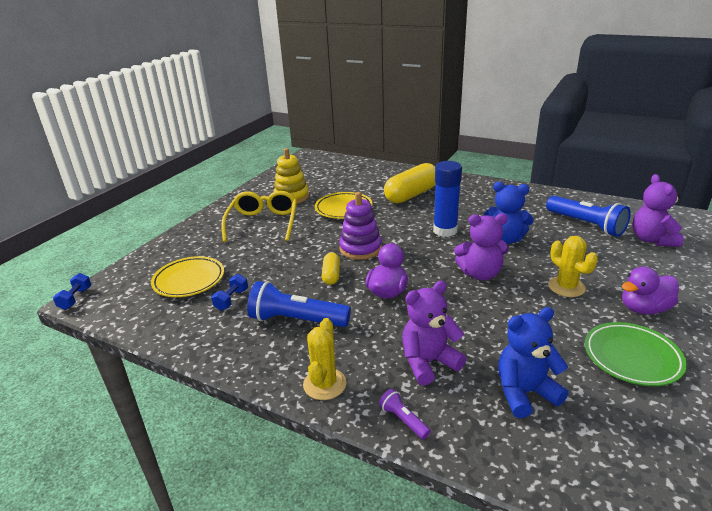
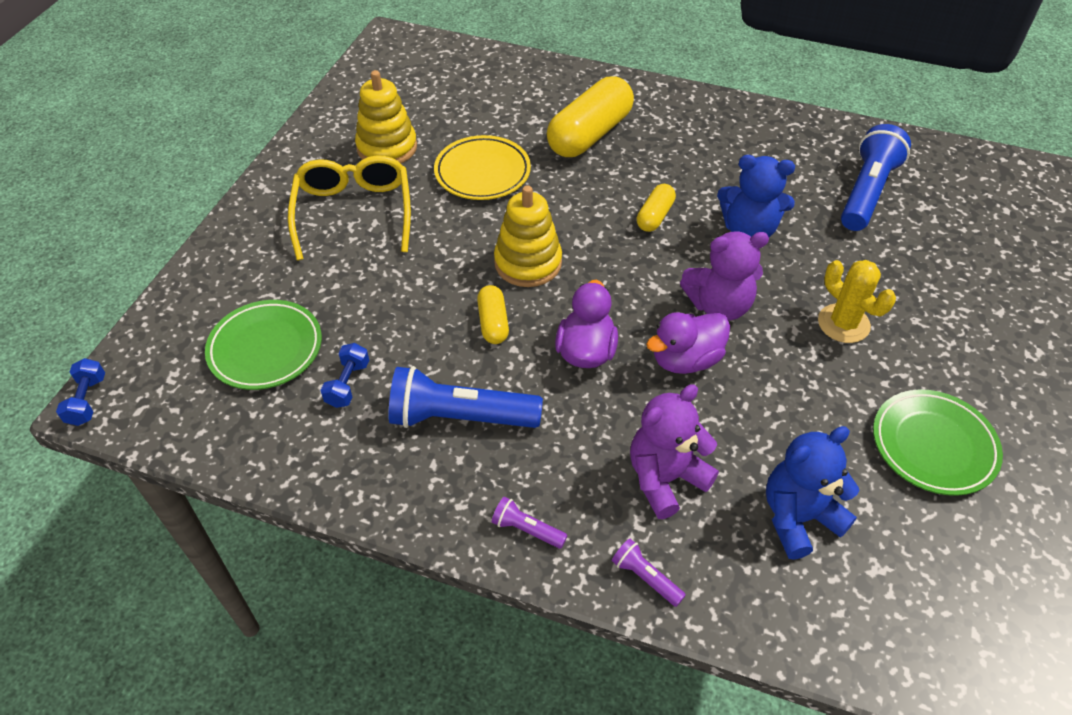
camera: 10 degrees left, 20 degrees up
yellow plate [151,256,224,297] -> green plate [205,300,322,390]
yellow cactus [303,318,347,400] -> purple flashlight [492,497,568,549]
purple stacking toy [339,192,382,260] -> yellow stacking toy [494,185,562,287]
blue glue stick [433,161,462,237] -> yellow capsule [637,184,676,232]
blue flashlight [546,196,631,237] -> blue flashlight turned 105 degrees counterclockwise [841,124,911,231]
purple duck [622,267,679,314] -> purple duck moved to [646,312,730,374]
purple teddy bear [633,174,684,247] -> none

